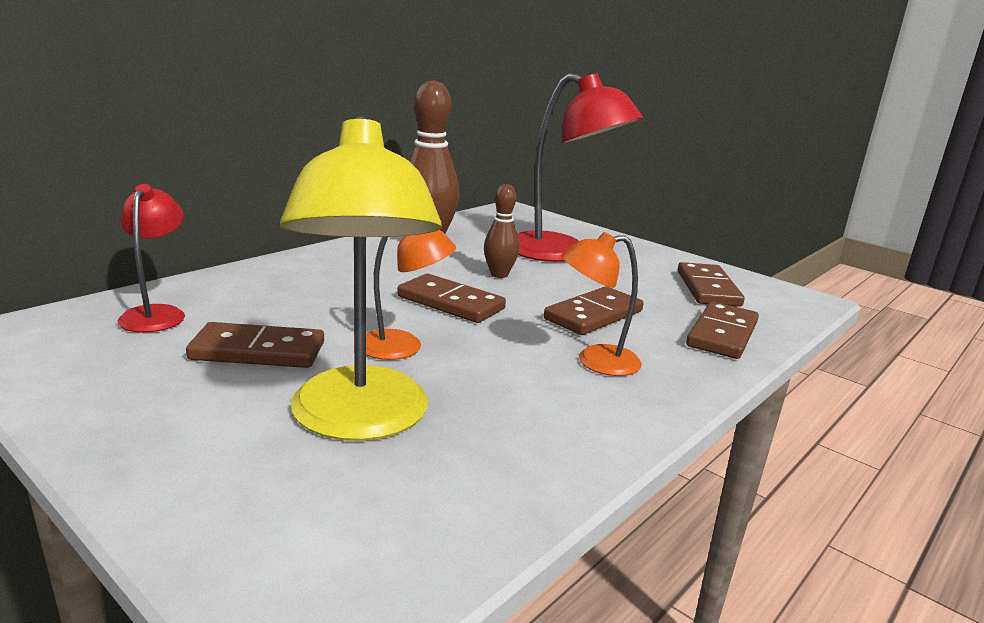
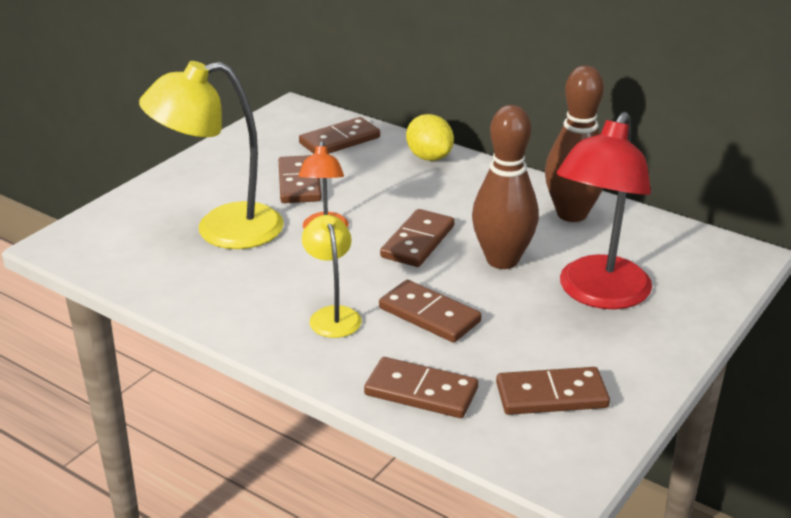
camera: 85 degrees right, 10 degrees up
red lamp [117,184,185,332] -> brown domino [299,117,380,154]
brown bowling pin [484,184,519,278] -> brown bowling pin [472,105,539,269], size x1.86
orange lamp [562,232,642,376] -> yellow lamp [302,215,362,338]
none -> yellow lemon [406,114,454,161]

